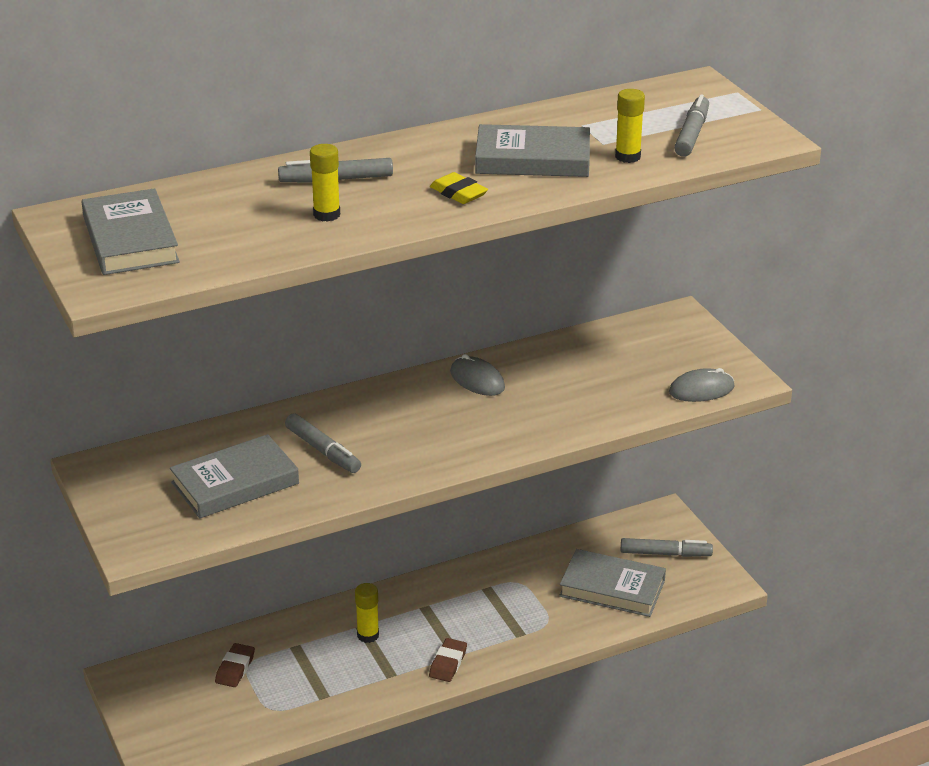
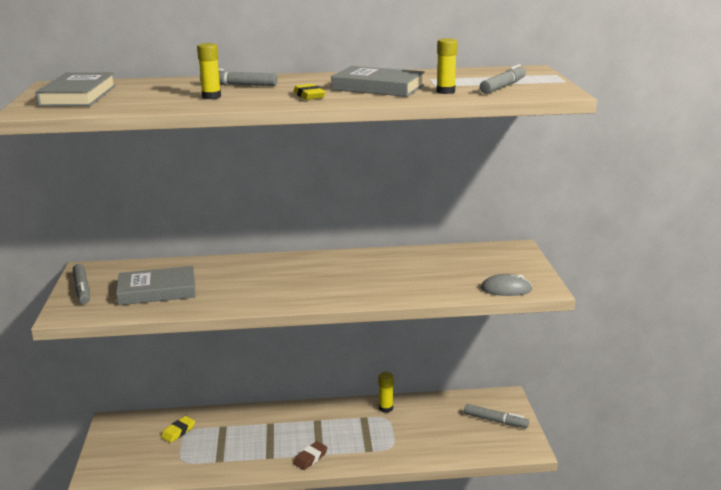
camera: 20 degrees right, 10 degrees down
brown eraser [215,643,255,687] -> yellow eraser [161,416,195,443]
grey marker [285,413,361,473] -> grey marker moved to [73,264,90,304]
yellow glue stick [355,583,379,643] -> yellow glue stick moved to [378,372,394,413]
grey mouse [450,354,505,396] -> none
grey book [559,549,666,617] -> none

